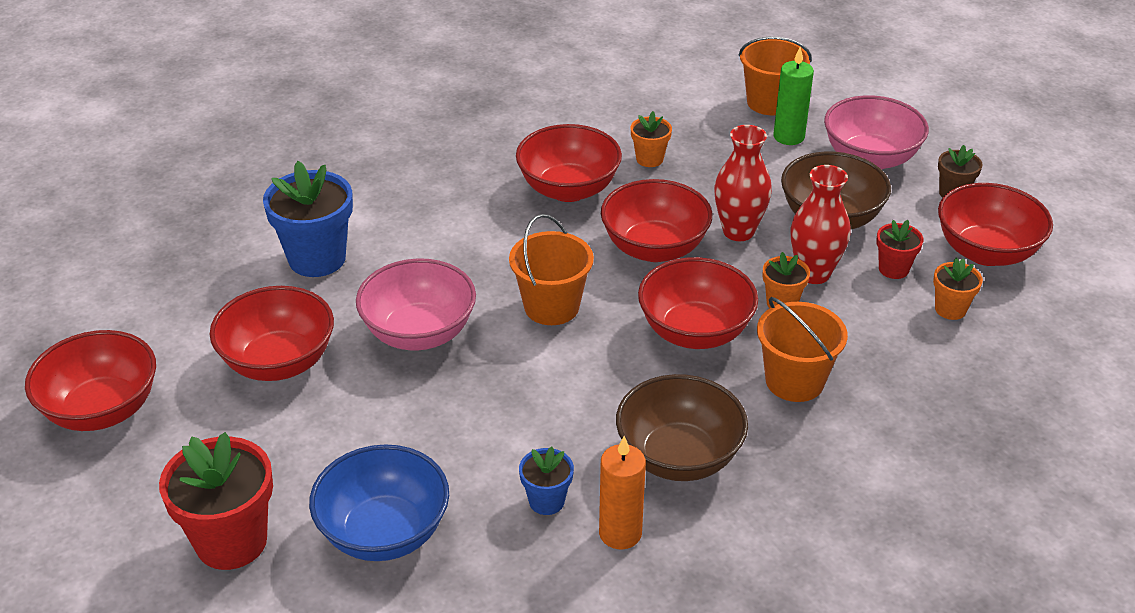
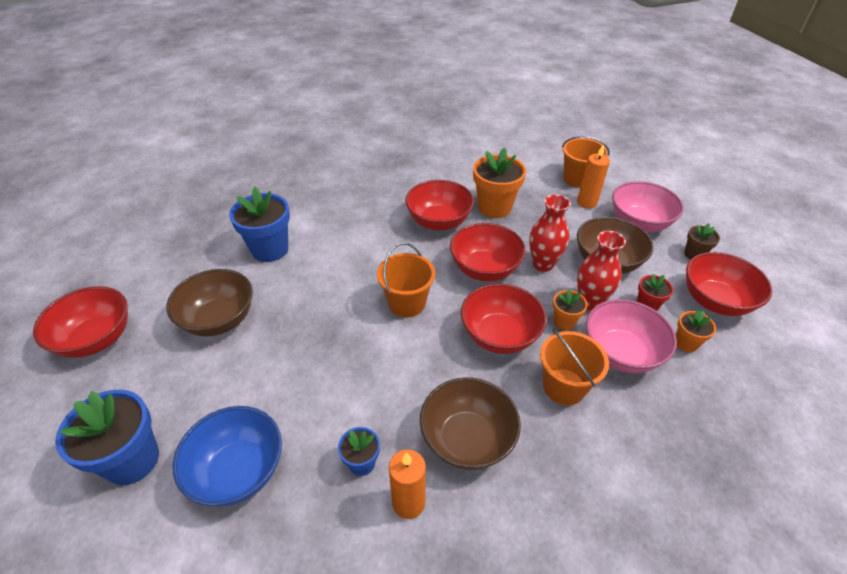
camera: 10 degrees right, 5 degrees up
red flower pot [159,432,273,570] -> blue flower pot [55,389,159,485]
red bowl [209,286,334,381] -> brown bowl [166,269,253,337]
pink bowl [356,259,476,351] -> pink bowl moved to [586,299,677,373]
orange flower pot [631,111,672,167] -> orange flower pot [473,147,526,218], size x1.92
green candle [773,47,814,145] -> orange candle [577,144,610,209]

